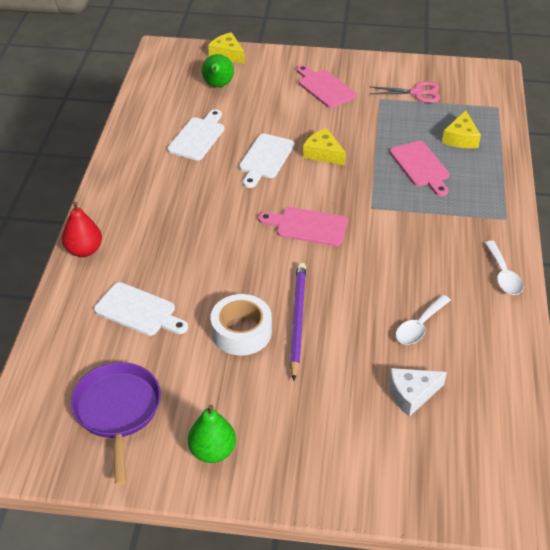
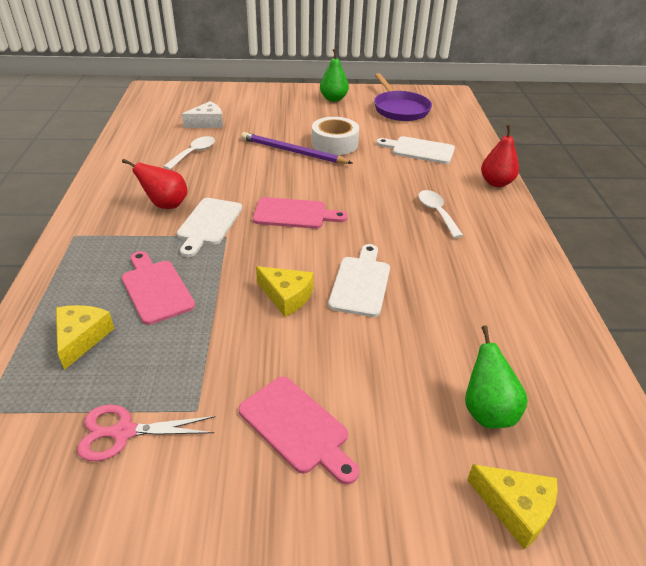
camera: 170 degrees right, 5 degrees down
white cutting board [167,109,224,161] -> white cutting board moved to [177,198,242,257]
purple pencil [290,263,306,381] -> purple pencil turned 120 degrees clockwise [241,132,352,164]
white spoon [485,241,523,295] -> white spoon moved to [418,190,463,238]
none -> red pear [122,159,188,209]

